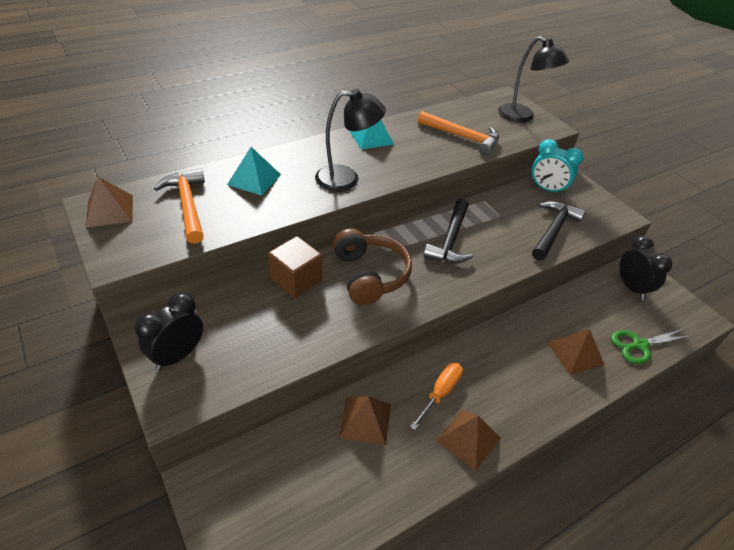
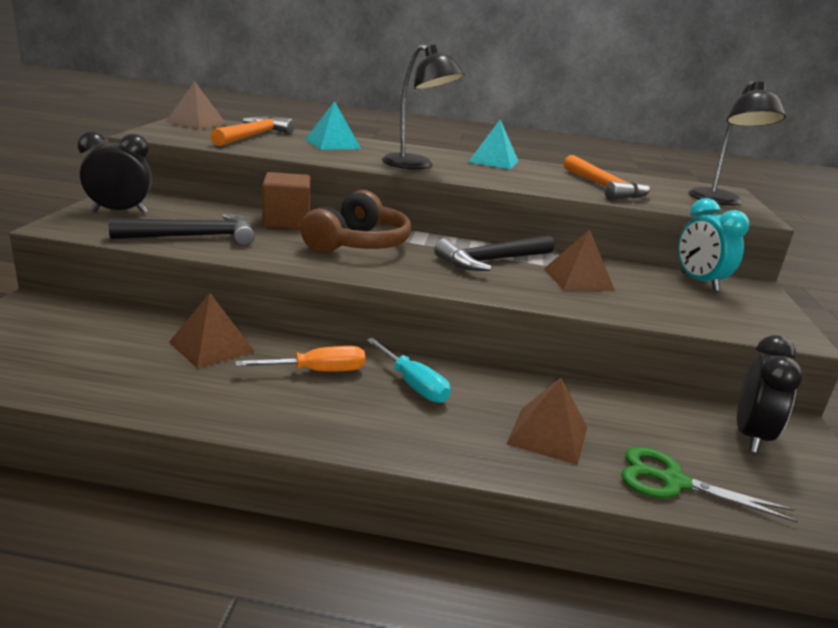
camera: 40 degrees right, 20 degrees down
brown pyramid [436,410,501,471] -> brown pyramid moved to [544,229,615,291]
black hammer [532,201,586,260] -> black hammer moved to [108,213,255,245]
none -> turquoise screwdriver [366,338,451,403]

